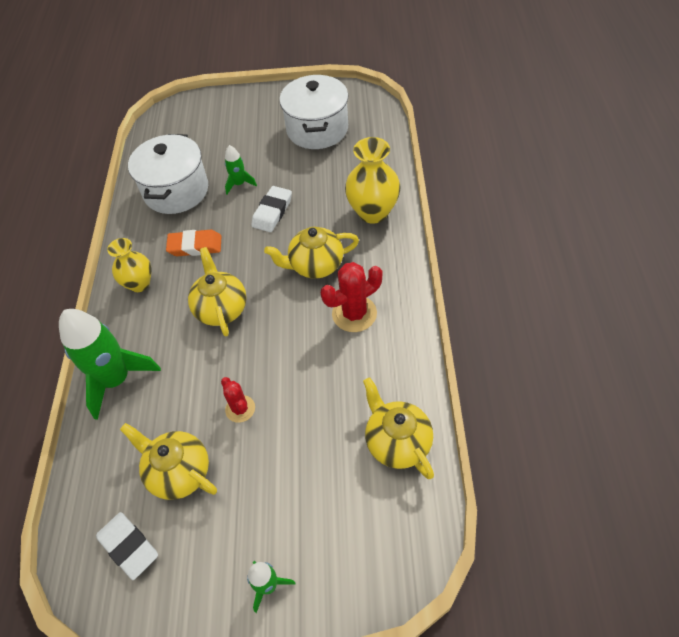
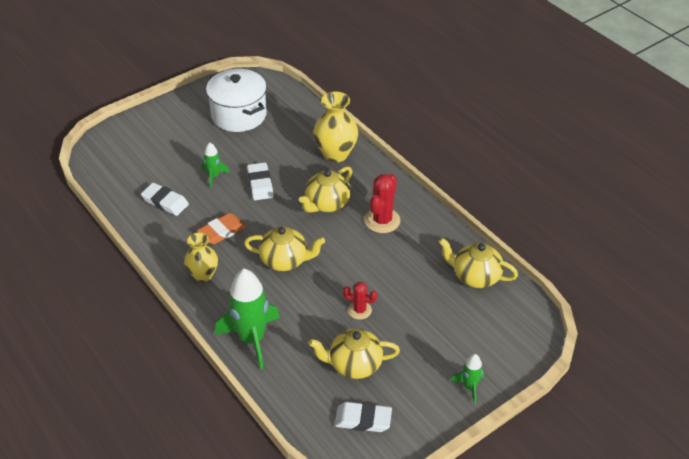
camera: 40 degrees left, 10 degrees down
white pot [128,134,208,214] -> white eraser [141,183,189,216]
yellow teapot [188,247,247,336] -> yellow teapot turned 150 degrees clockwise [244,226,325,271]

